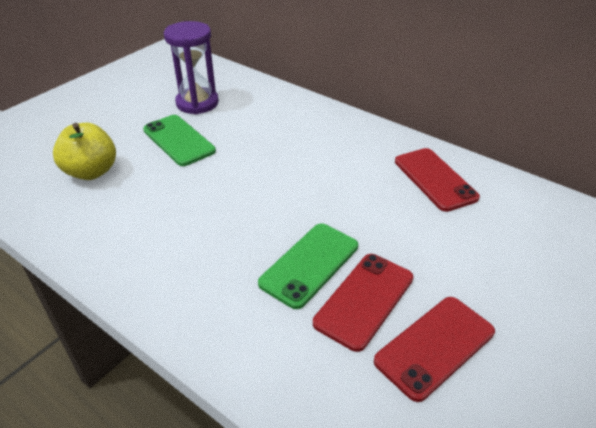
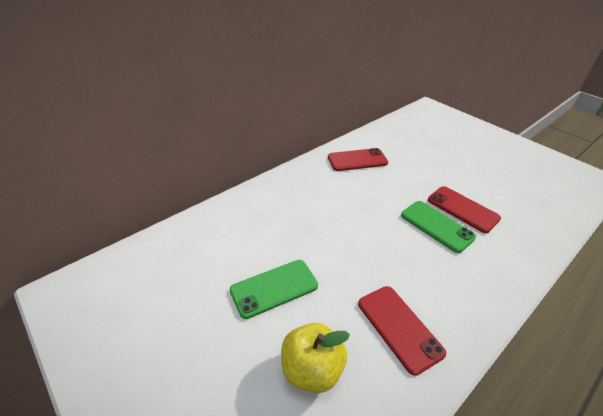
camera: 80 degrees left, 0 degrees up
purple hourglass [164,21,219,114] -> none
red phone [374,297,495,402] -> red phone moved to [358,286,446,376]

